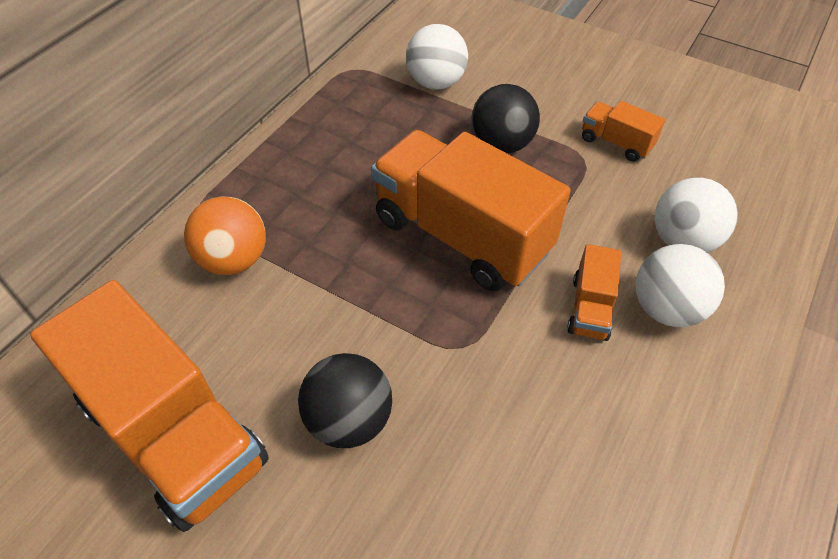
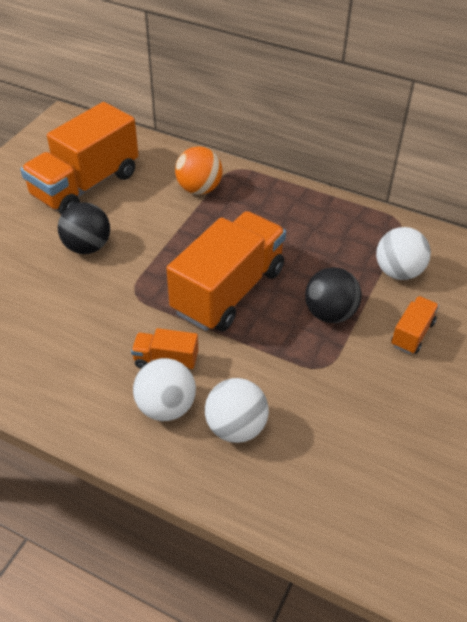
camera: 85 degrees right, 5 degrees down
orange truck [582,101,665,162] -> orange truck moved to [391,296,439,354]

